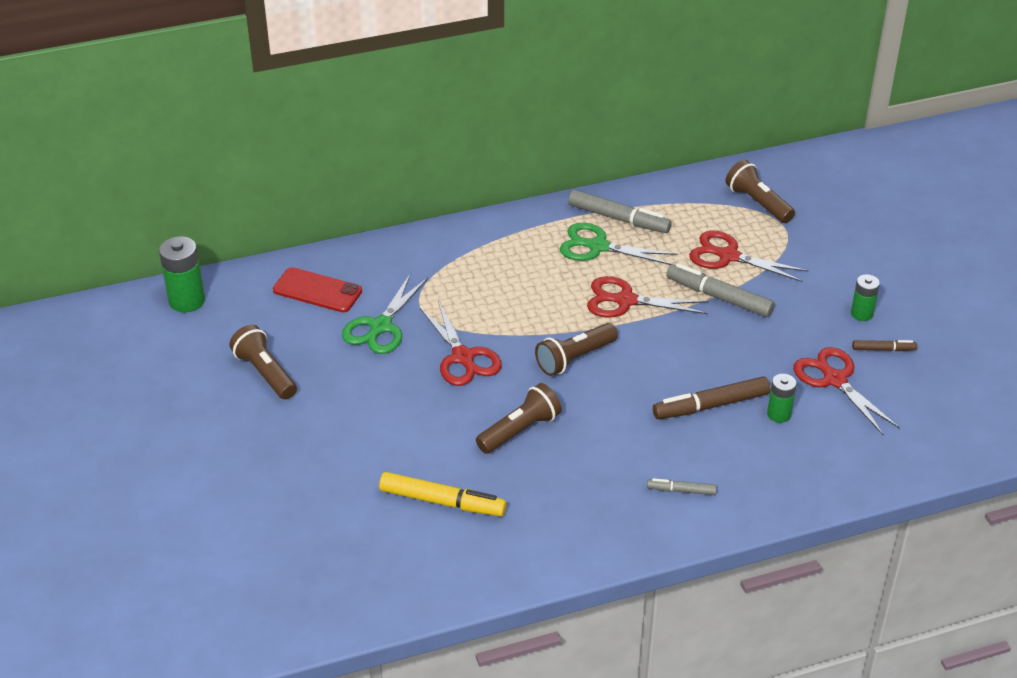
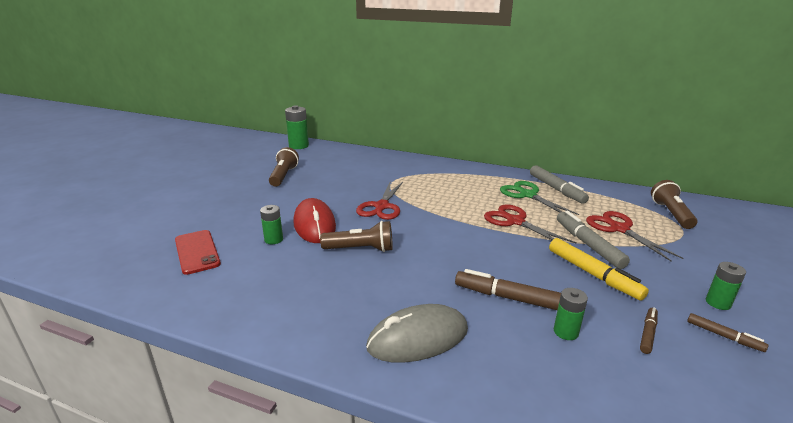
camera: 40 degrees right, 15 degrees down
red phone [273,267,362,313] -> red phone moved to [175,230,221,275]
green scissors [342,273,428,354] -> none
yellow marker [379,472,507,516] -> yellow marker moved to [549,238,649,301]
brown flashlight [535,323,618,376] -> none
grey marker [647,478,717,495] -> grey mouse [366,304,468,363]
red scissors [793,347,900,435] -> brown marker [640,308,658,354]
none -> green battery [260,205,283,244]
none -> red mouse [294,198,336,243]

